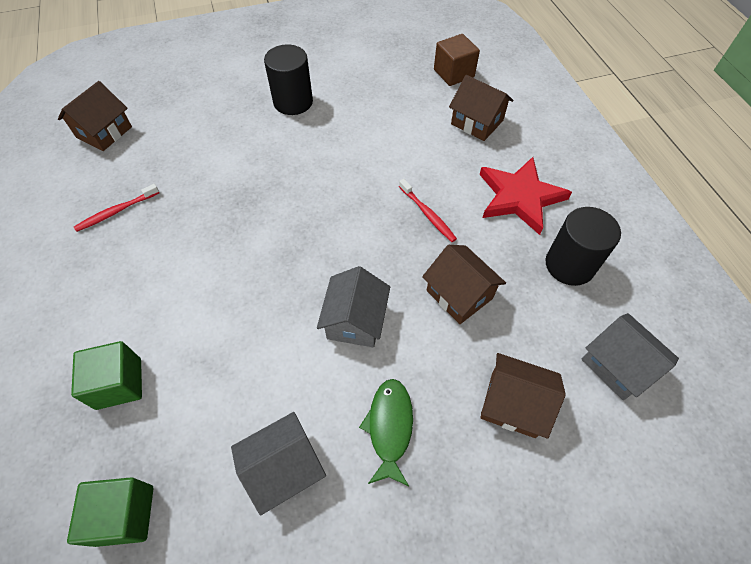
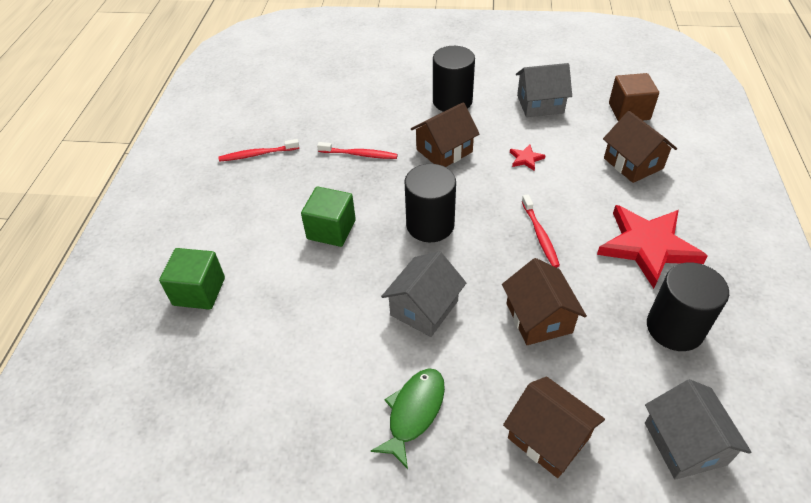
camera: 25 degrees right, 10 degrees down
brown house [58,81,132,151] -> brown house moved to [411,102,480,167]
green cube [67,477,154,547] -> green cube moved to [301,187,356,247]
grey house [231,412,326,516] -> grey house moved to [516,63,572,117]
none -> red toothbrush [317,142,398,159]
none -> black cylinder [404,164,456,242]
none -> red star [510,144,546,171]

